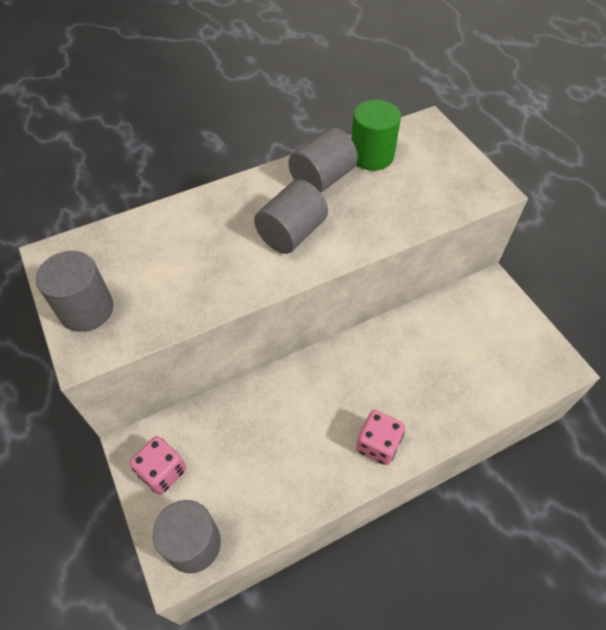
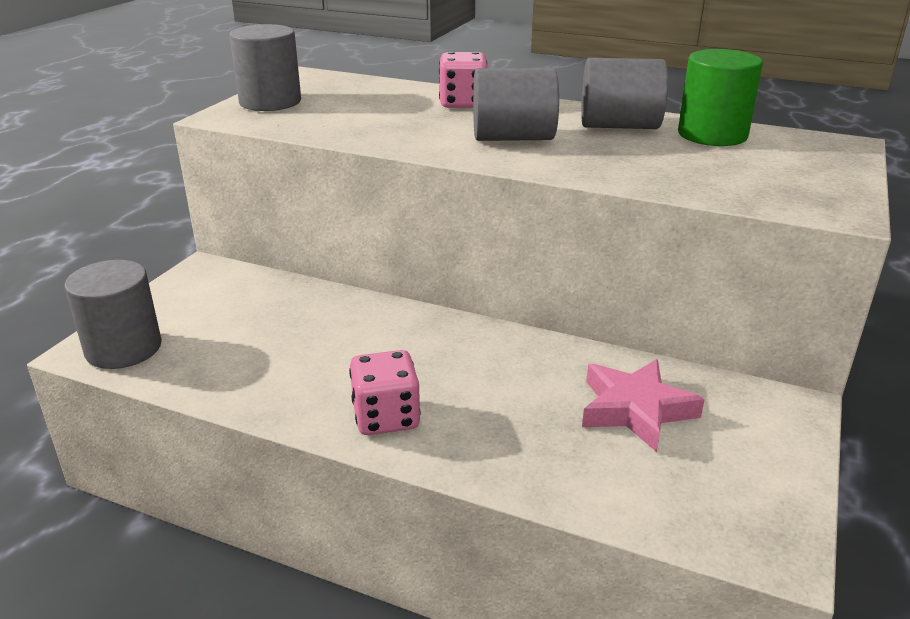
camera: 50 degrees right, 25 degrees down
pink dice [129,436,186,495] -> pink dice moved to [439,52,487,108]
none -> pink star [582,359,705,452]

